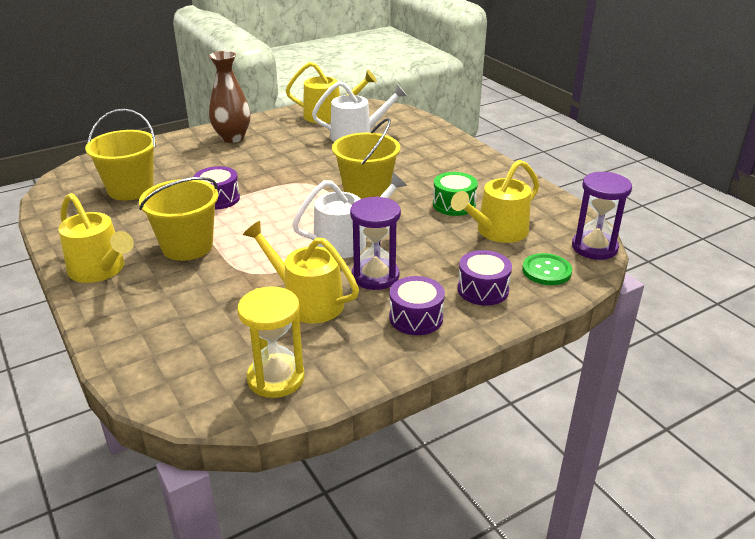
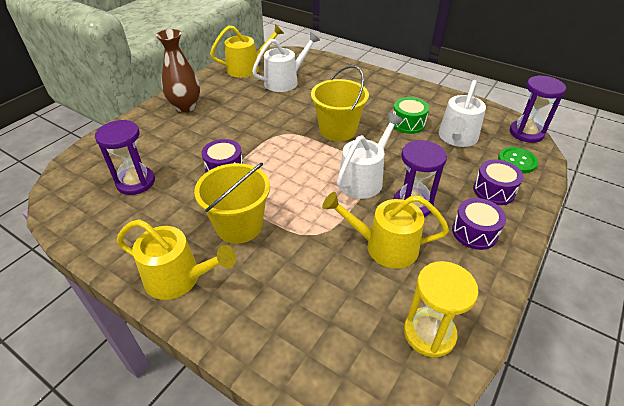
camera: 25 degrees left, 10 degrees up
yellow bucket [85,109,156,201] -> purple hourglass [95,120,155,195]
yellow watering can [451,160,539,243] -> white watering can [438,80,486,147]

